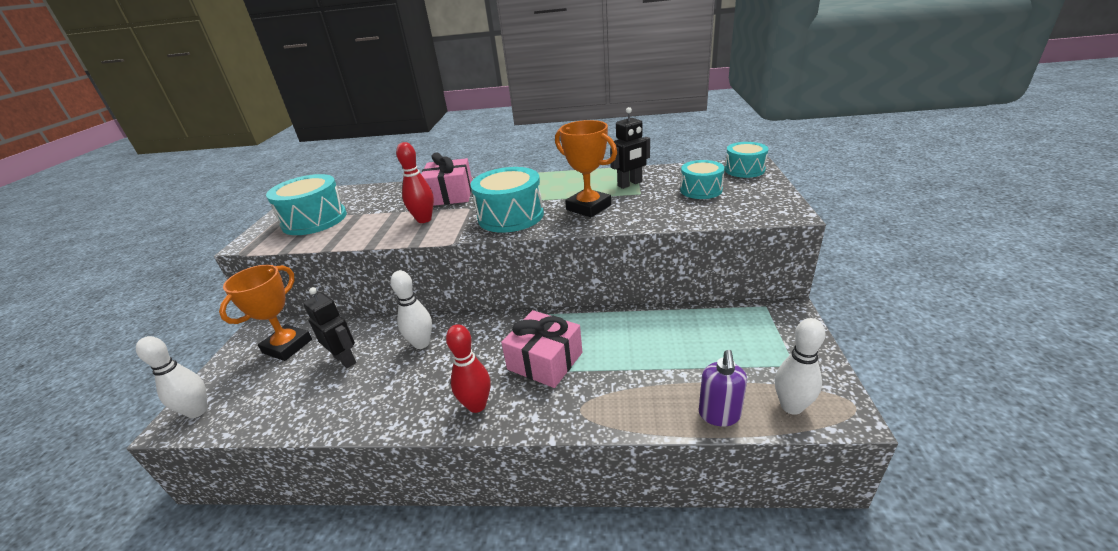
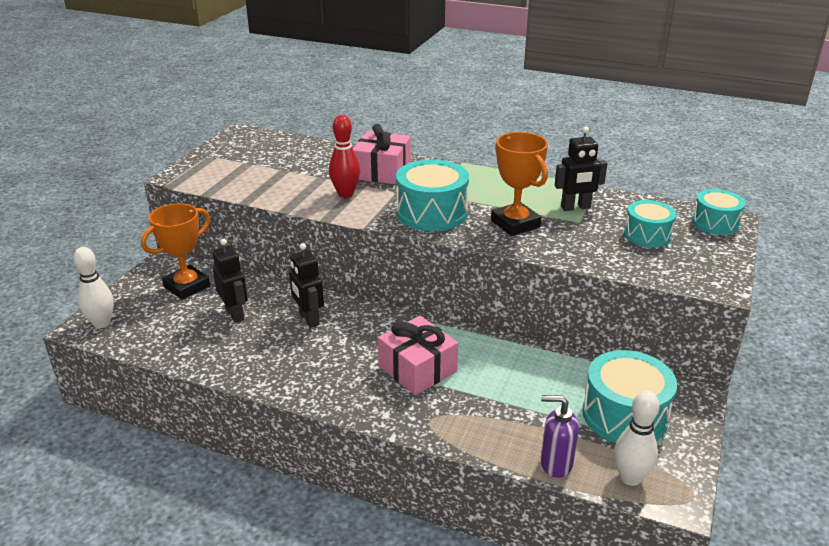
camera: 15 degrees right, 0 degrees up
turquoise drum [266,174,347,235] -> turquoise drum moved to [582,350,677,443]
white bowling pin [391,270,432,349] -> black robot [289,243,324,328]
red bowling pin [446,324,491,413] -> none
purple soap dispenser [699,350,747,426] -> purple soap dispenser turned 75 degrees clockwise [541,395,579,478]

